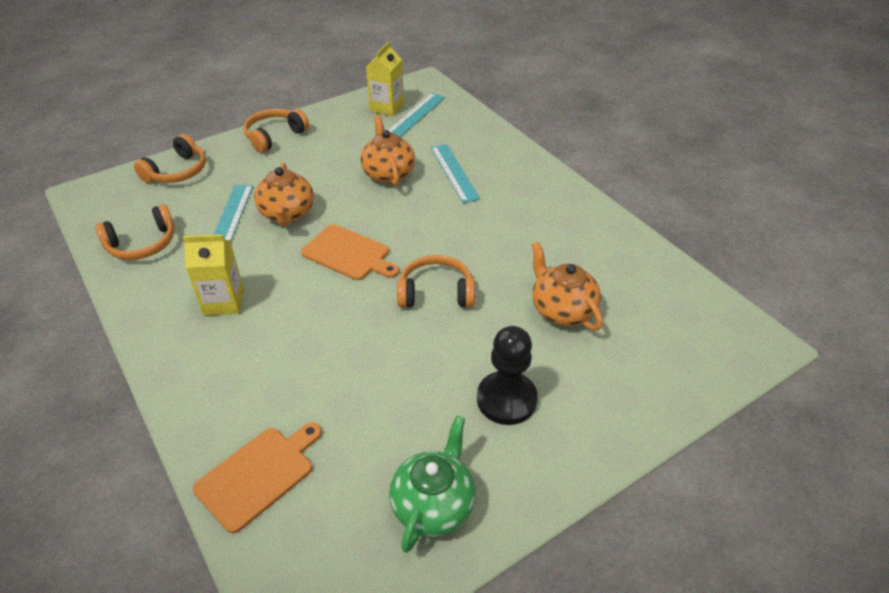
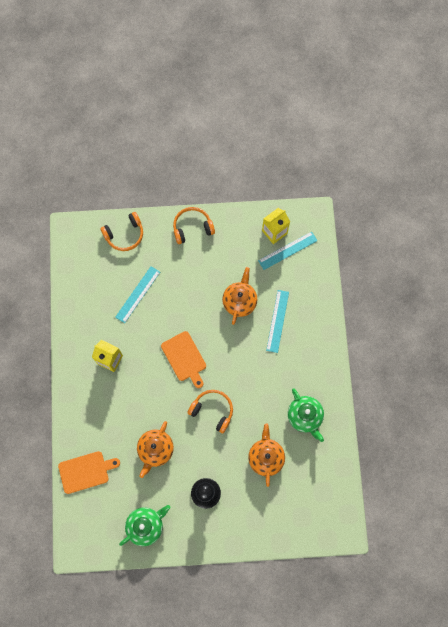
camera: 30 degrees right, 30 degrees up
orange headphones [95,204,174,260] -> none
orange teapot [254,163,314,226] -> orange teapot moved to [137,421,174,478]
none -> green teapot [288,389,324,442]

